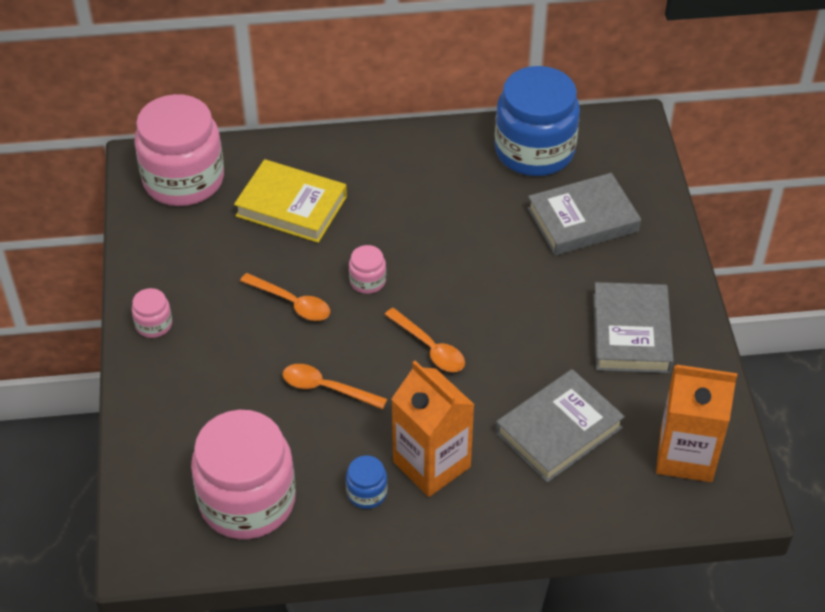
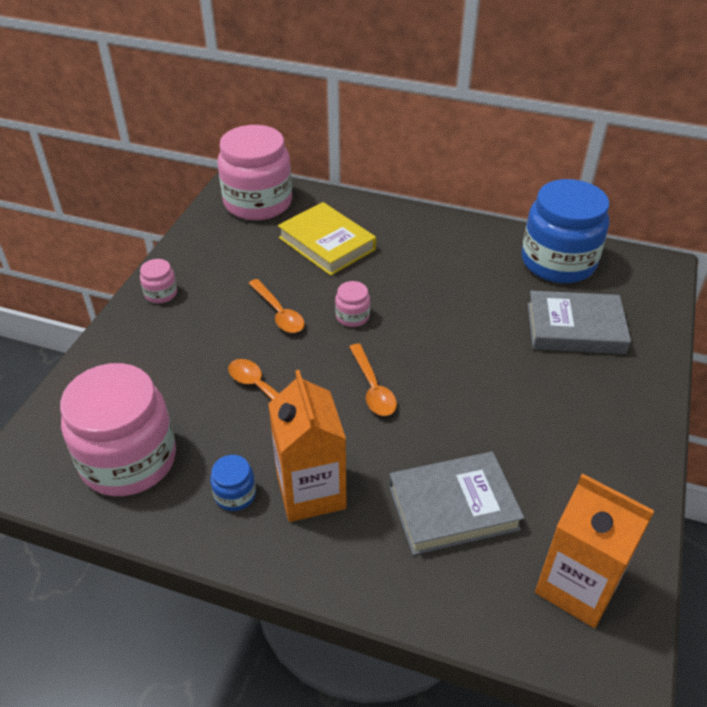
camera: 25 degrees right, 5 degrees down
grey book [593,282,674,373] -> none

